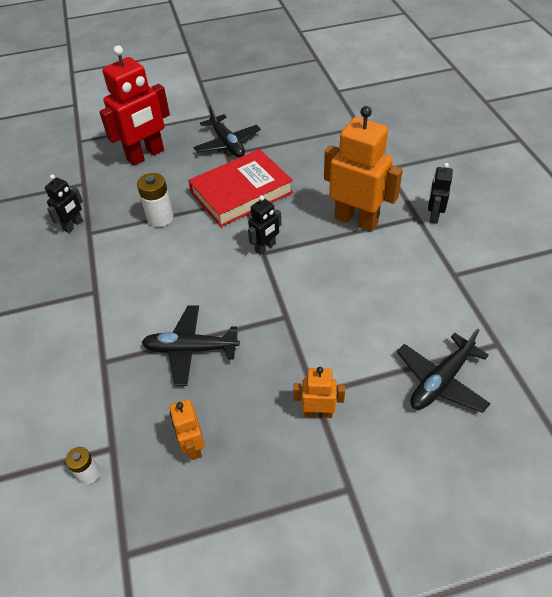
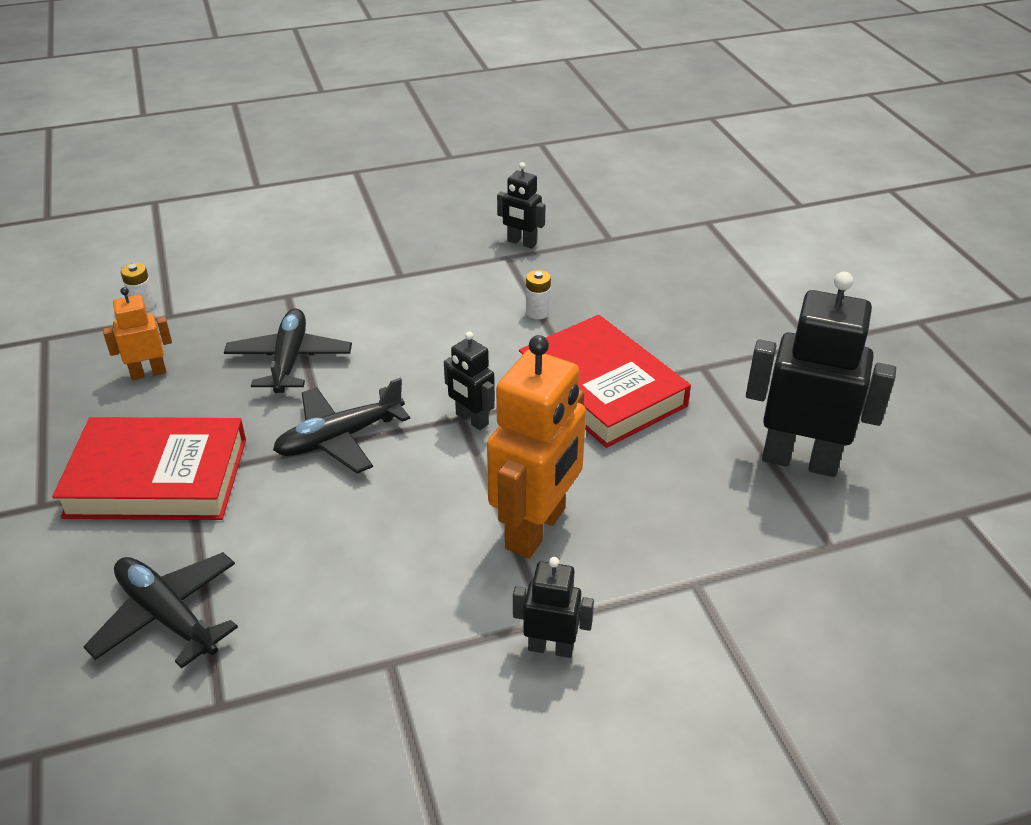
camera: 85 degrees right, 10 degrees down
red robot [99,45,170,166] -> none
white battery [137,173,174,227] -> white battery [526,270,551,319], size x0.61
black plane [193,105,261,157] -> black plane moved to [273,378,410,473]
orange robot [294,367,345,418] -> red book [52,417,246,520]
none -> black robot [746,272,896,477]

